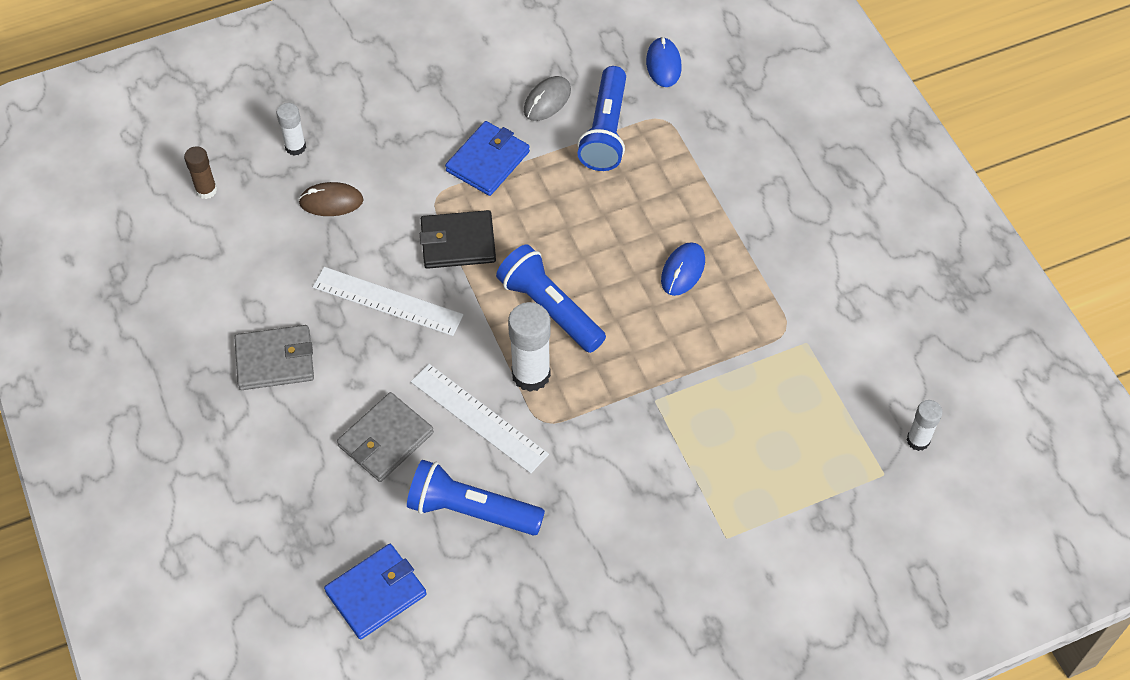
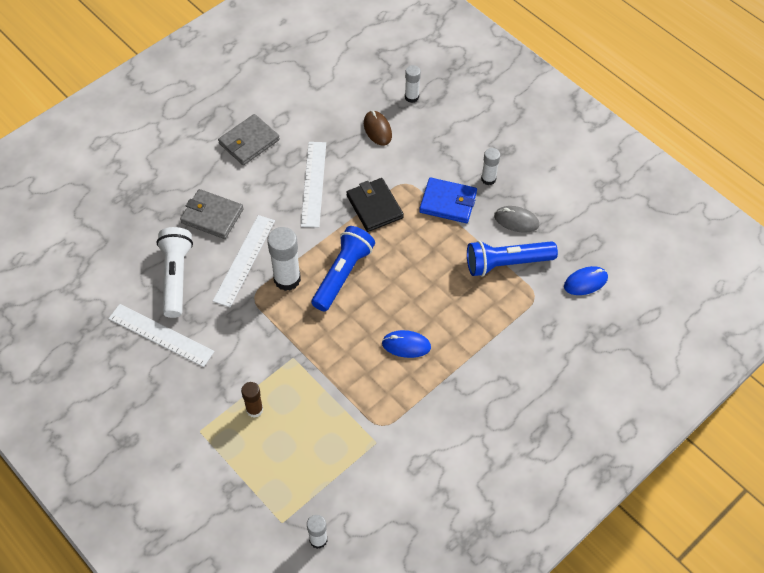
camera: 70 degrees right, 0 degrees up
brown glue stick [184,146,217,199] -> brown glue stick moved to [241,382,263,418]
grey wallet [234,325,314,390] -> grey wallet turned 75 degrees clockwise [218,114,280,165]
blue wallet [324,544,427,640] -> none
blue flashlight [407,460,545,536] -> white flashlight [157,227,193,318]
none -> white ruler [108,304,215,367]
none -> white glue stick [481,148,500,185]

